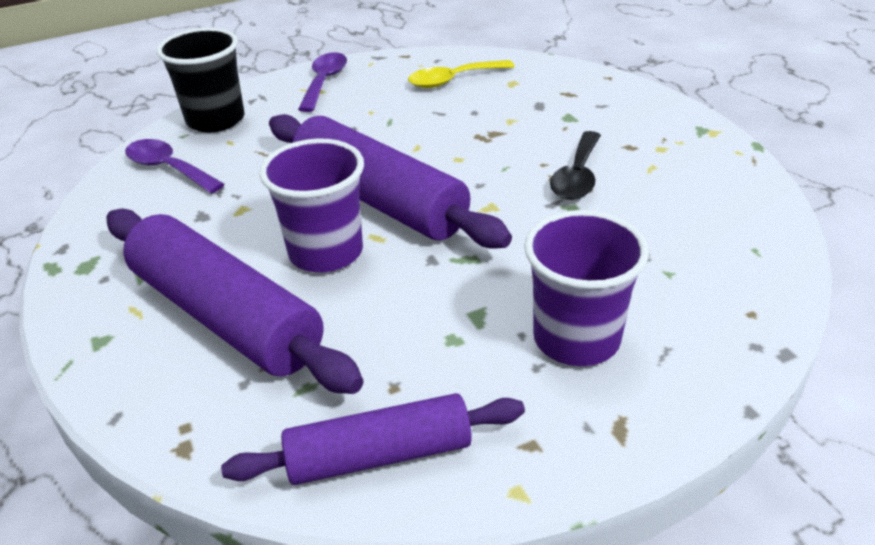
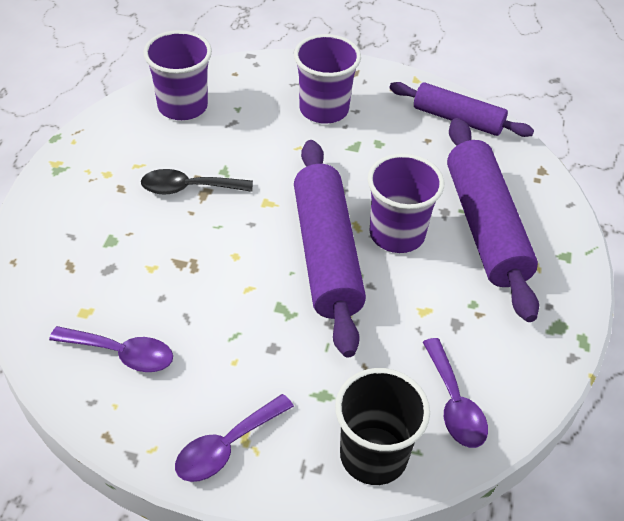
camera: 145 degrees left, 10 degrees up
yellow spoon [408,60,515,88] -> purple spoon [49,326,173,372]
black spoon [550,131,601,200] -> black spoon turned 150 degrees counterclockwise [141,169,253,195]
none -> purple cup [143,30,212,120]

